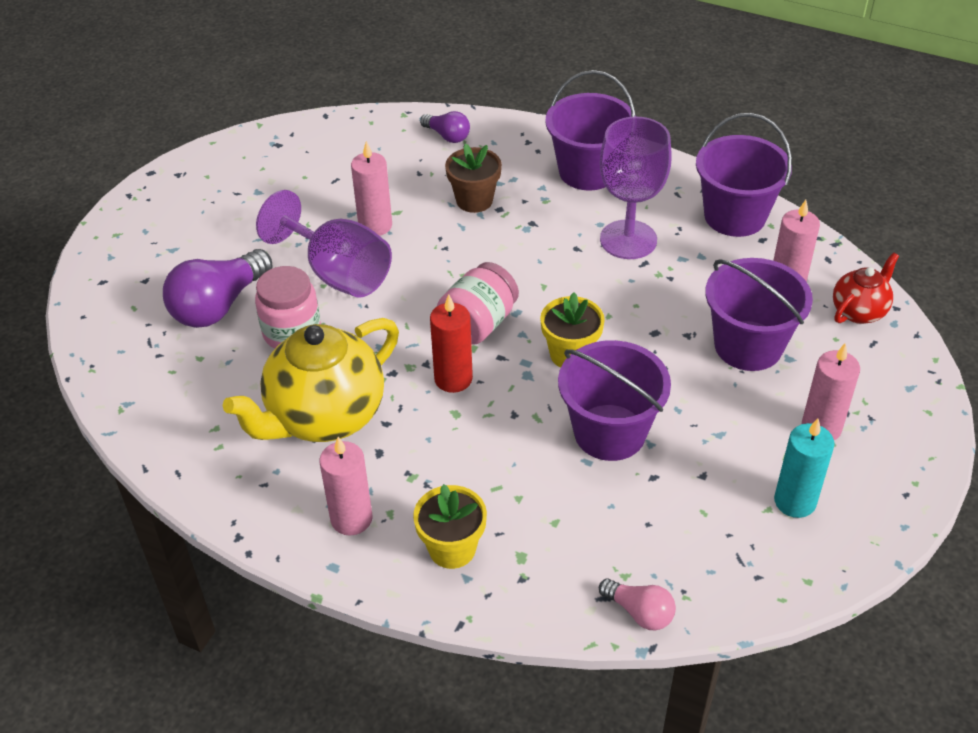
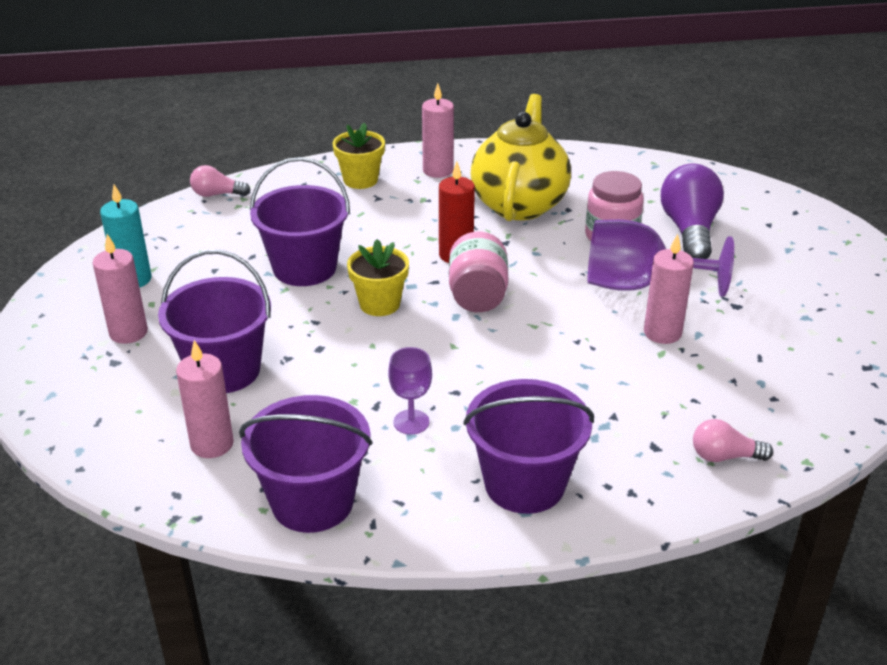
camera: 145 degrees right, 10 degrees down
purple light bulb [420,111,470,143] -> pink light bulb [693,419,773,462]
brown flower pot [445,143,502,213] -> none
purple goblet [600,116,672,259] -> purple goblet [389,347,432,435], size x0.52
red teapot [833,252,899,324] -> none

